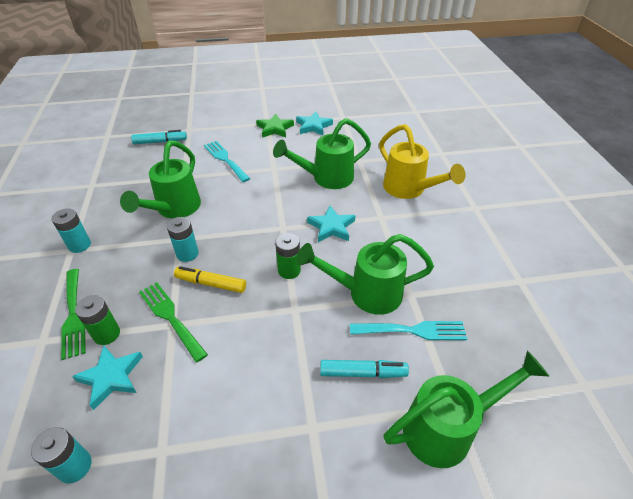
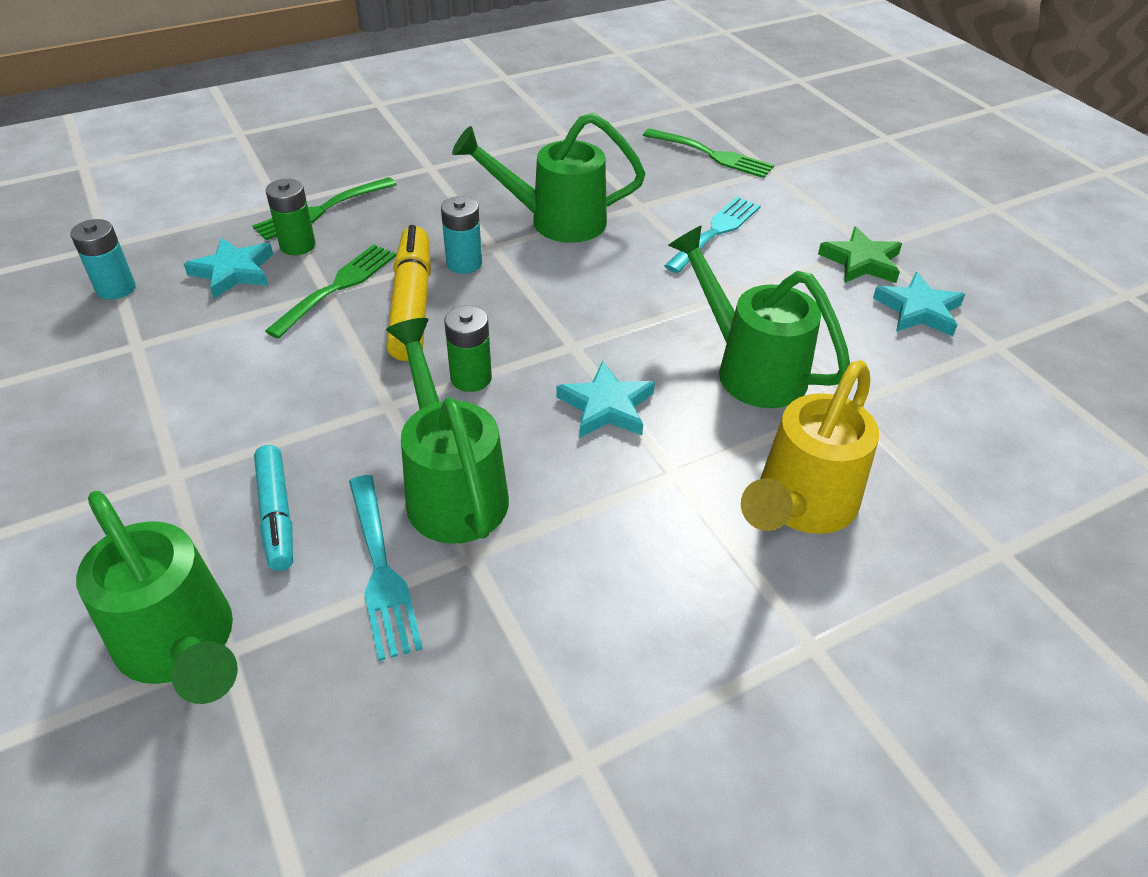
camera: 70 degrees right, 0 degrees up
turquoise battery [52,208,91,253] -> none
turquoise marker [131,130,187,144] -> green fork [643,128,774,178]
yellow marker [174,266,246,293] -> yellow marker [386,225,431,361], size x1.55

